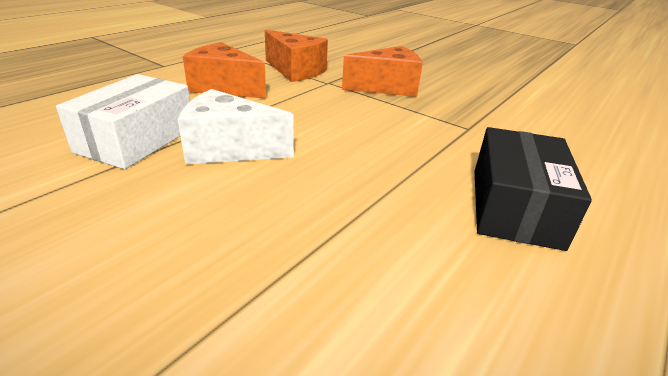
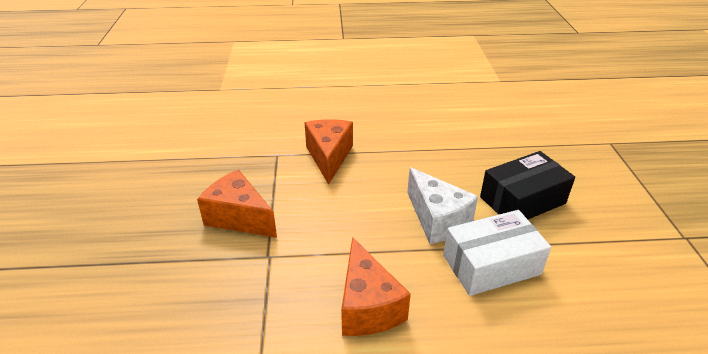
camera: 130 degrees left, 5 degrees up
orange cheese [265,30,328,82] -> orange cheese moved to [305,119,353,185]
black box [474,127,592,251] -> black box moved to [480,151,575,219]

